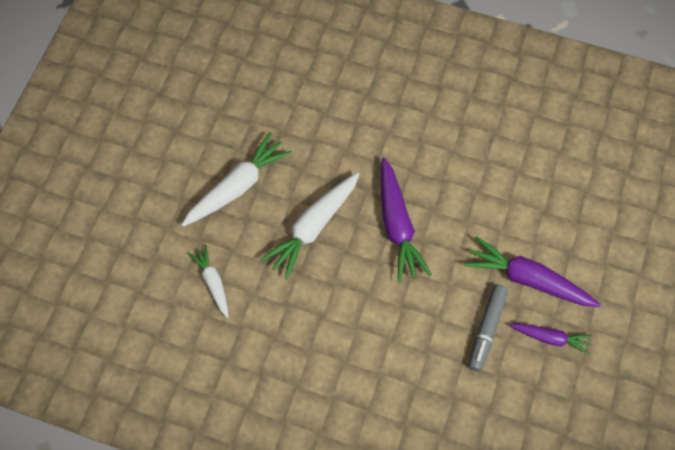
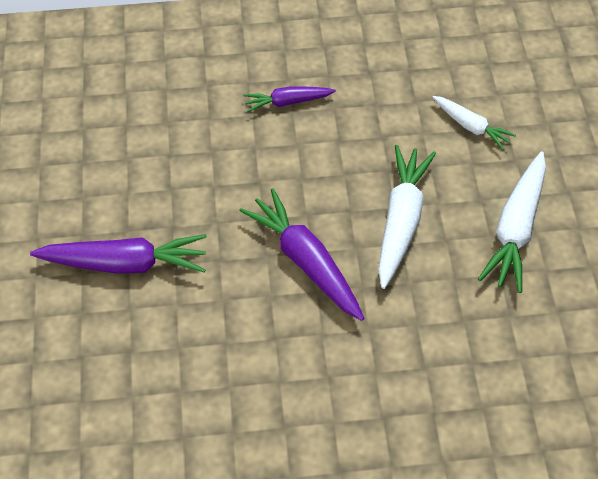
camera: 155 degrees right, 10 degrees down
grey marker [468,284,508,371] -> none
purple carrot [509,323,592,355] -> purple carrot moved to [243,87,336,112]

